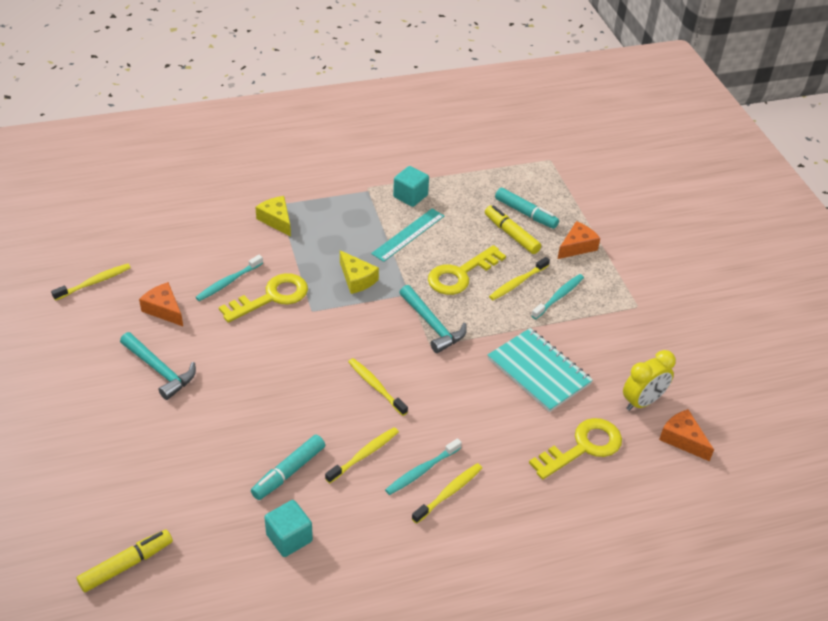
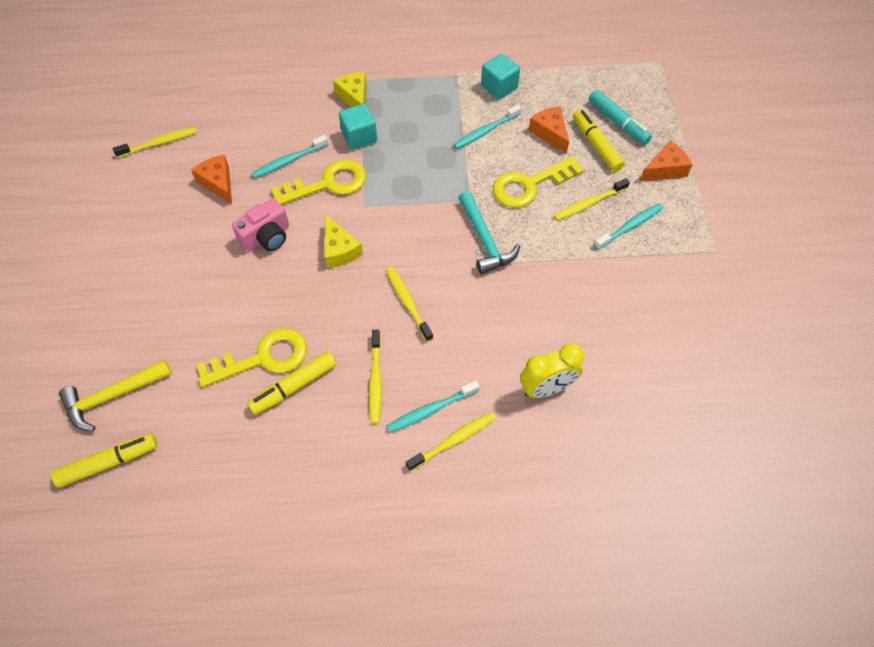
camera: 15 degrees right, 15 degrees up
turquoise hammer [120,332,196,400] -> none
turquoise marker [251,435,325,500] -> yellow marker [247,351,336,415]
turquoise cube [264,500,313,557] -> turquoise cube moved to [339,104,377,150]
yellow toothbrush [325,427,399,483] -> yellow toothbrush turned 120 degrees clockwise [369,330,382,424]
yellow cheese [340,250,379,294] -> yellow cheese moved to [325,214,363,268]
turquoise ruler [371,209,444,262] -> turquoise toothbrush [453,104,522,149]
turquoise notebook [488,328,593,412] -> none
yellow key [529,418,622,480] -> yellow key moved to [196,328,307,387]
yellow clock [623,350,676,411] -> yellow clock moved to [520,343,584,398]
orange cheese [659,409,714,461] -> orange cheese moved to [529,106,569,154]
none -> yellow hammer [59,359,172,431]
none -> pink camera [232,198,289,252]

